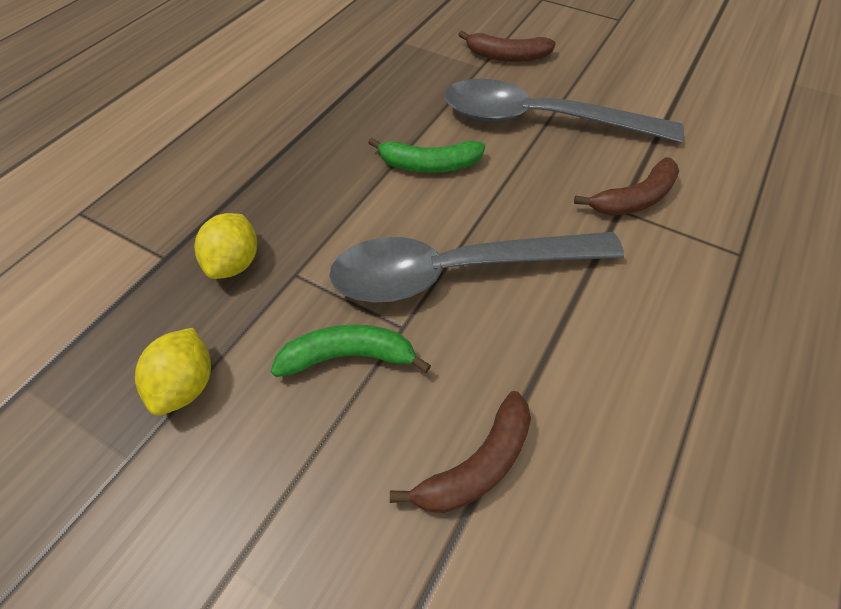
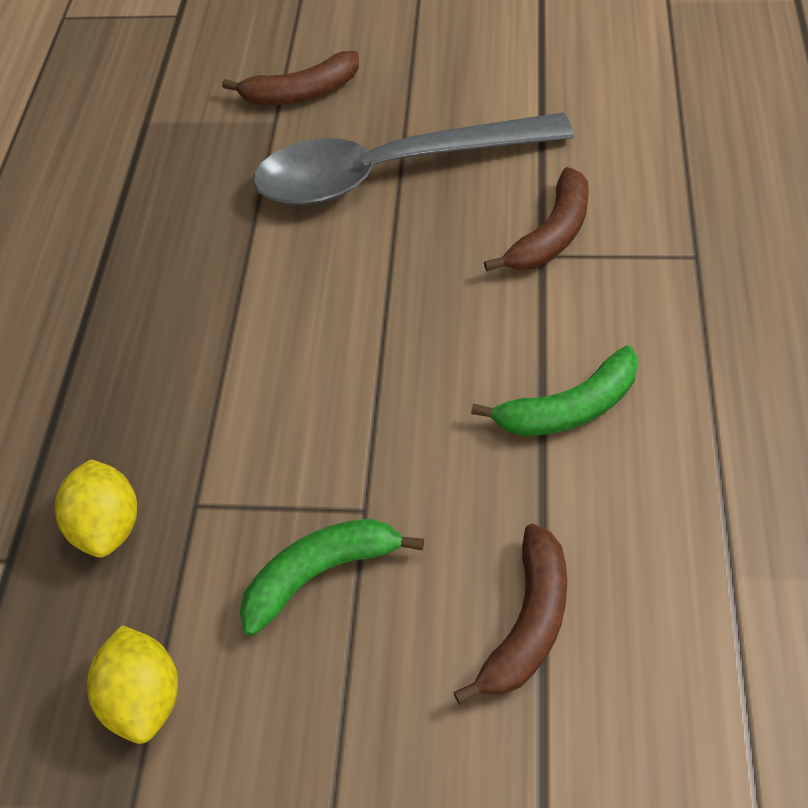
camera: 20 degrees left, 0 degrees up
grey spoon [329,232,624,303] -> none
green banana [368,138,485,173] -> green banana moved to [471,346,638,436]

